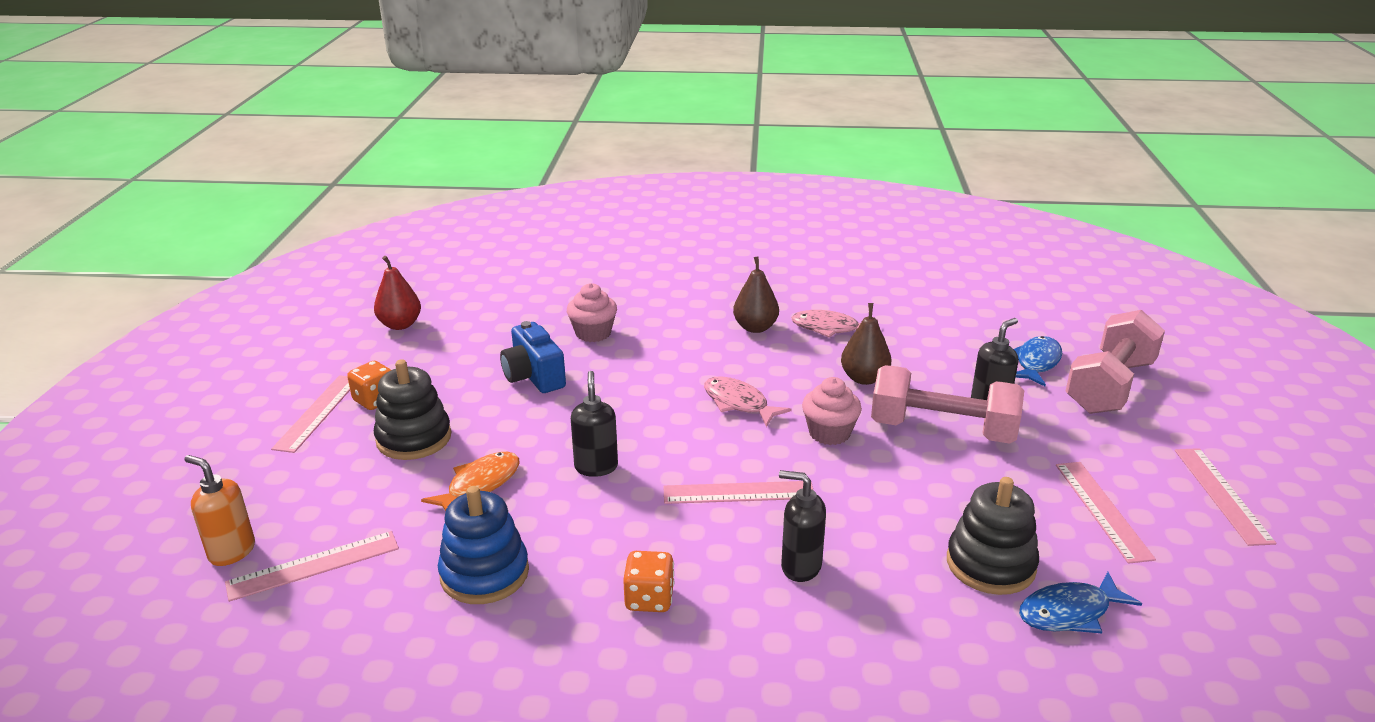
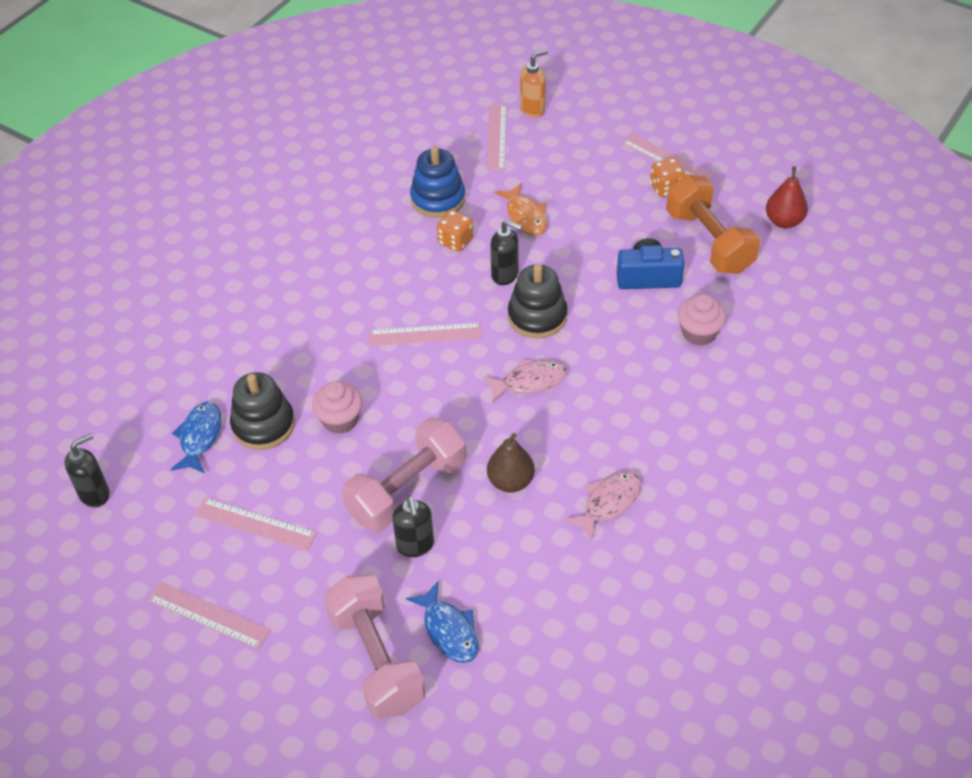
camera: 120 degrees right, 20 degrees up
black stacking toy [374,359,451,460] -> black stacking toy moved to [508,264,567,339]
orange dice [623,551,674,612] -> orange dice moved to [437,210,473,252]
pink ruler [663,481,813,504] -> pink ruler turned 60 degrees clockwise [369,323,482,346]
brown pear [733,256,779,333] -> none
black soap dispenser [779,470,826,582] -> black soap dispenser moved to [64,433,110,507]
pink cupcake [802,377,862,445] -> pink cupcake moved to [312,381,363,434]
none -> orange dumbbell [666,174,760,274]

